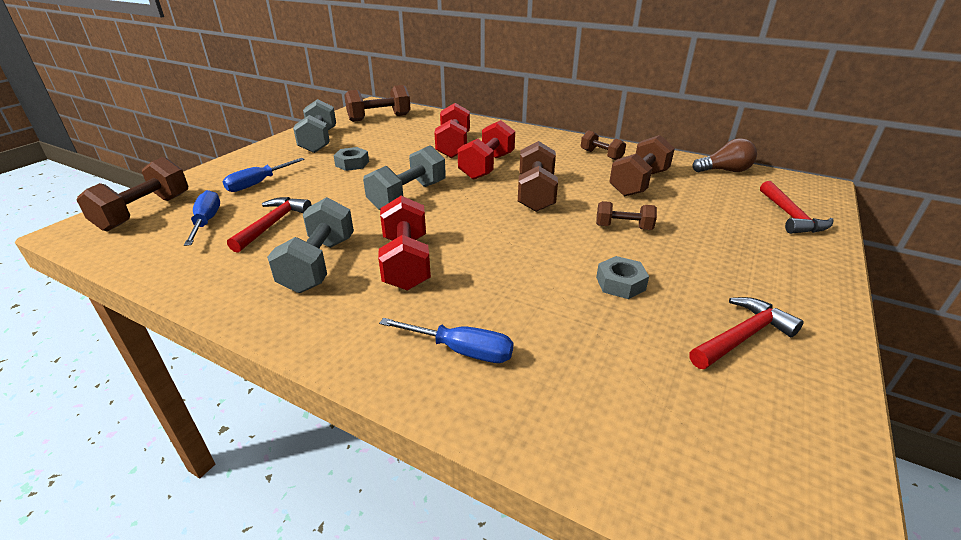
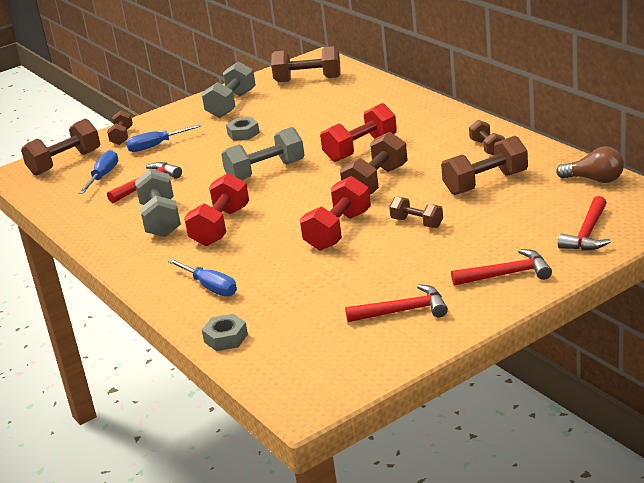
camera: 30 degrees right, 5 degrees down
grey dumbbell [267,197,354,293] -> grey dumbbell turned 45 degrees counterclockwise [135,169,181,237]
red dumbbell [434,103,470,158] -> red dumbbell moved to [300,176,371,251]
grey nut [596,256,649,299] -> grey nut moved to [202,314,248,351]
none -> brown dumbbell [107,111,133,145]
none -> red hammer [451,249,552,286]

